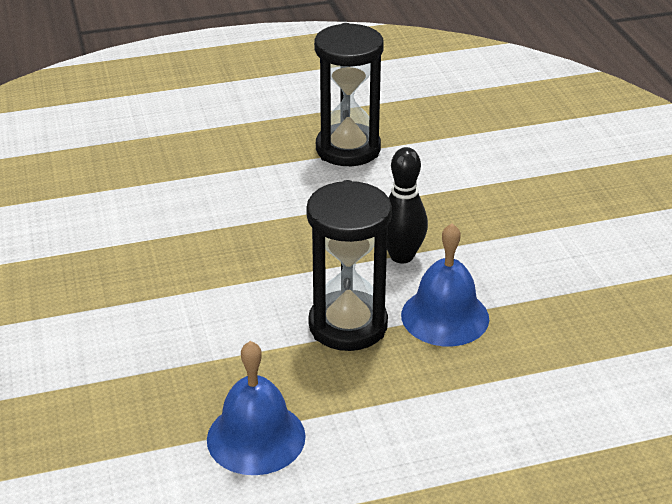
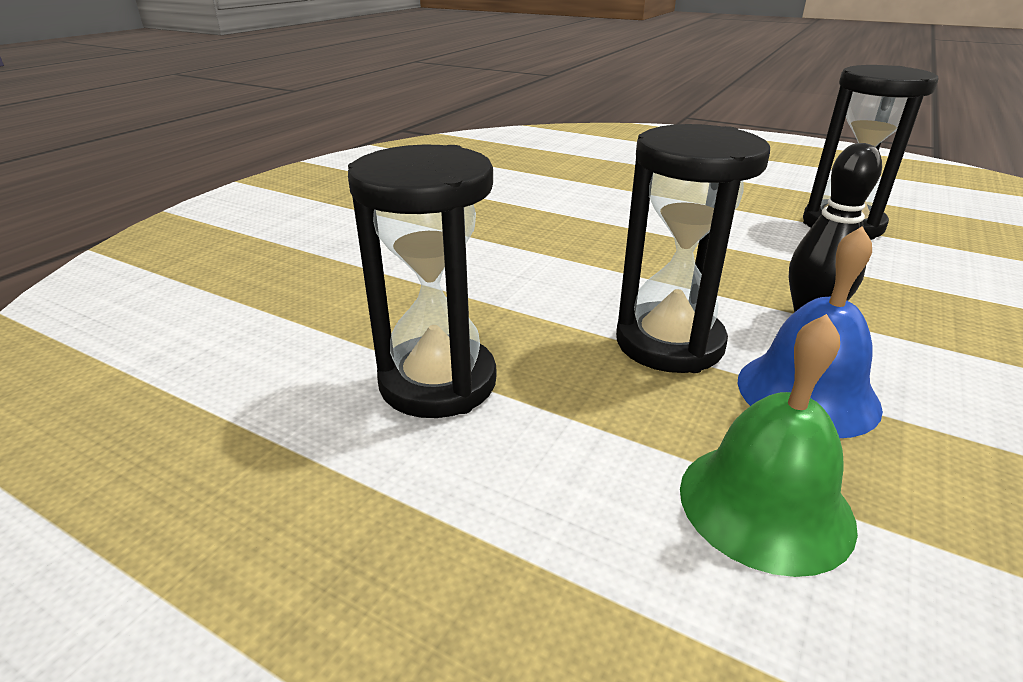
camera: 45 degrees right, 5 degrees down
blue bell [207,341,306,475] -> black hourglass [348,145,496,418]
none -> green bell [680,314,858,577]

